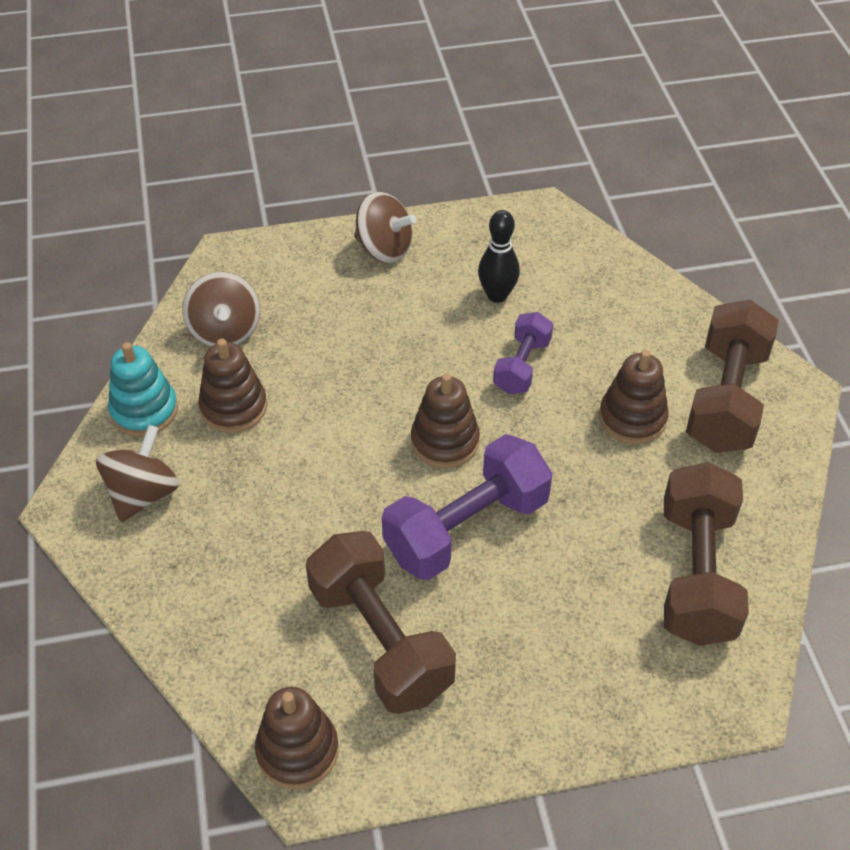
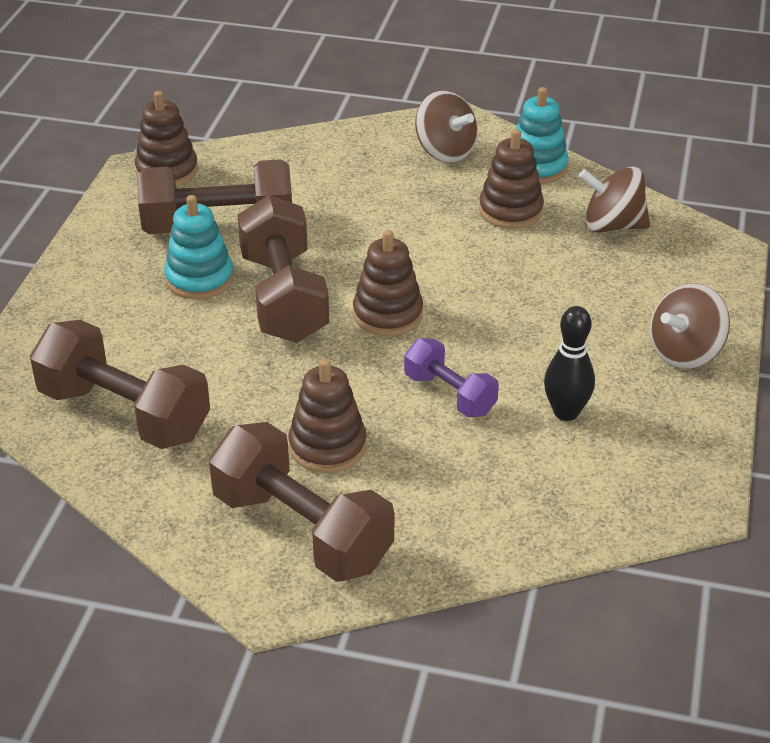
camera: 115 degrees right, 10 degrees down
purple dumbbell [382,434,553,580] -> brown dumbbell [237,195,329,343]
none -> turquoise stacking toy [164,195,234,299]

